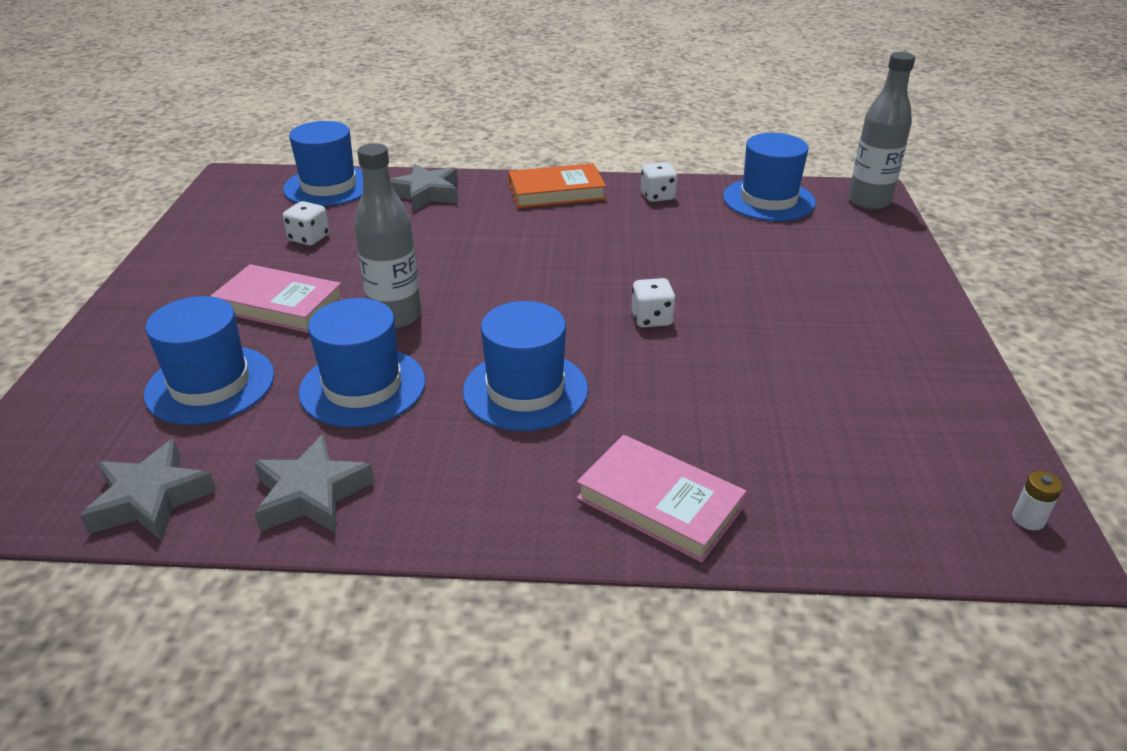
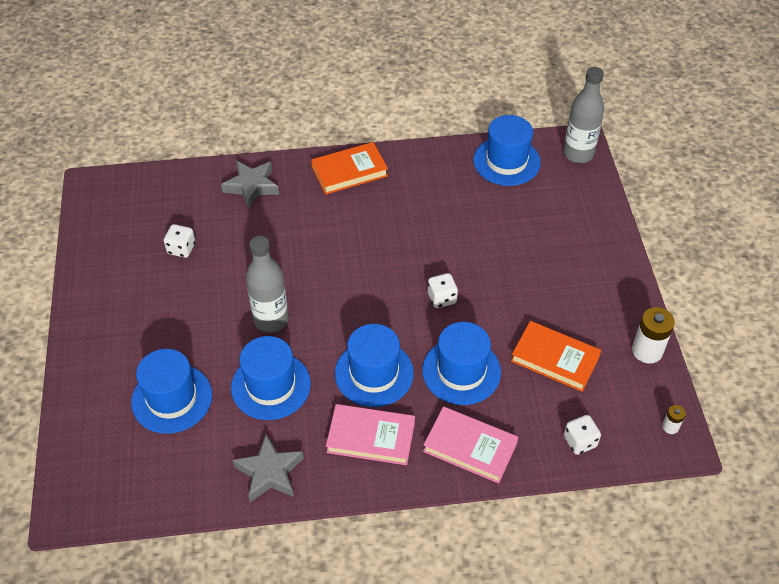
camera: 10 degrees left, 15 degrees up
grey star [80,439,217,541] -> none
pink book [210,264,344,333] -> pink book moved to [326,404,415,465]
blue hat [283,121,363,207] -> blue hat moved to [422,322,501,405]
white dice [641,162,678,202] -> white dice moved to [564,415,601,455]
none -> orange book [511,321,601,392]
none -> white battery [632,307,675,364]

